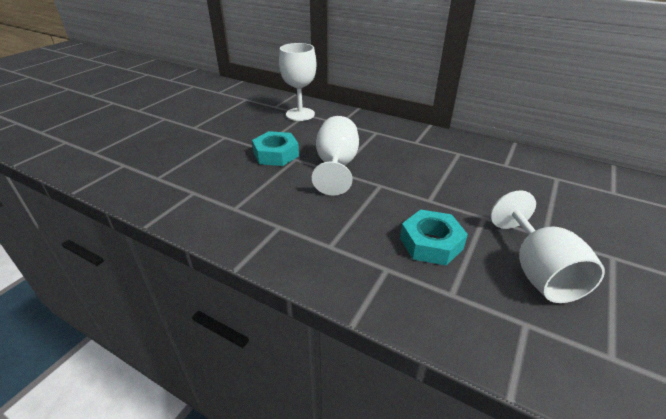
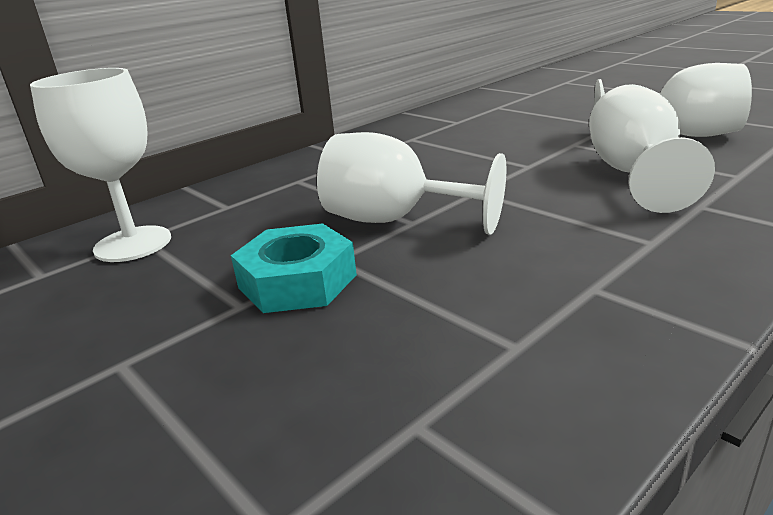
camera: 70 degrees left, 10 degrees down
turquoise nut [400,209,468,266] -> white goblet [589,84,715,213]

